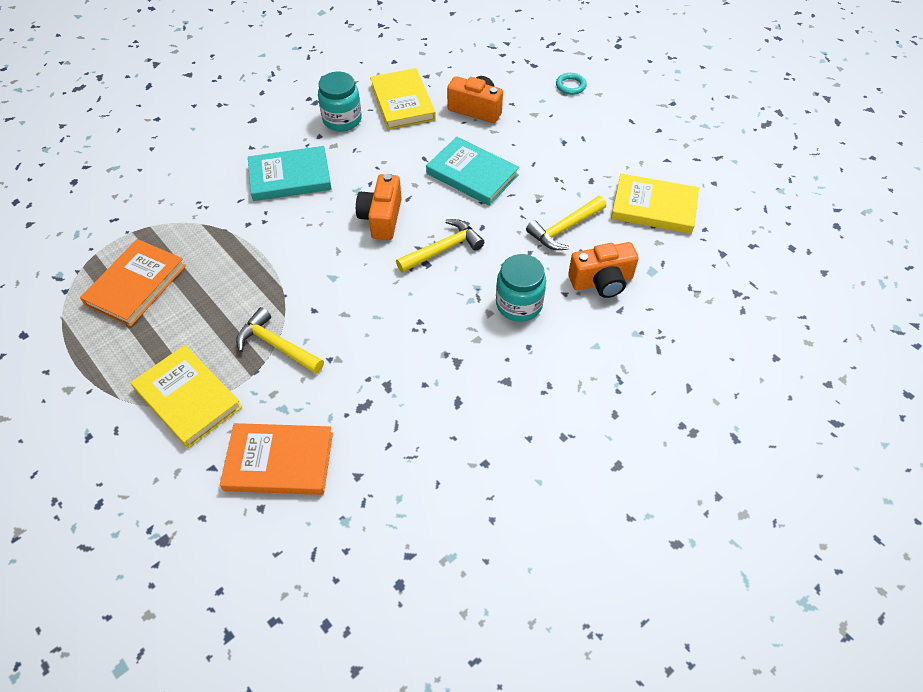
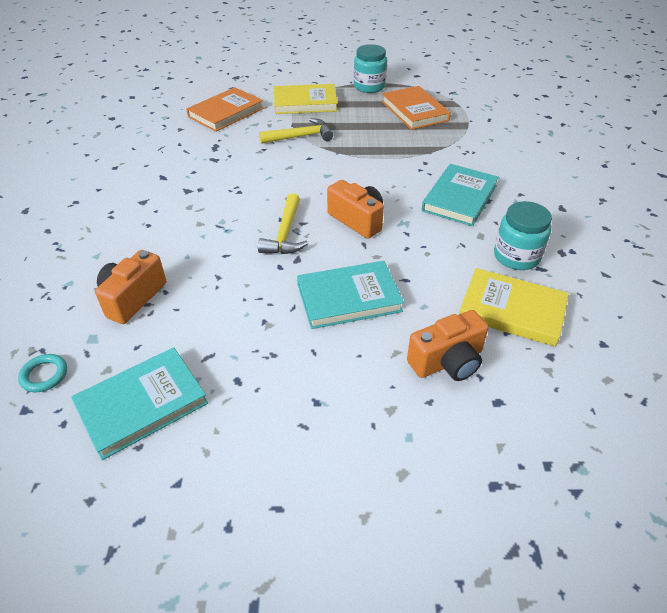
camera: 130 degrees right, 10 degrees down
turquoise jar [496,254,546,322] -> turquoise jar moved to [354,44,387,93]
yellow hammer [526,196,606,250] -> none
turquoise ring [556,73,587,95] -> turquoise ring moved to [18,354,67,392]
yellow book [611,173,699,234] -> turquoise book [71,347,208,460]

